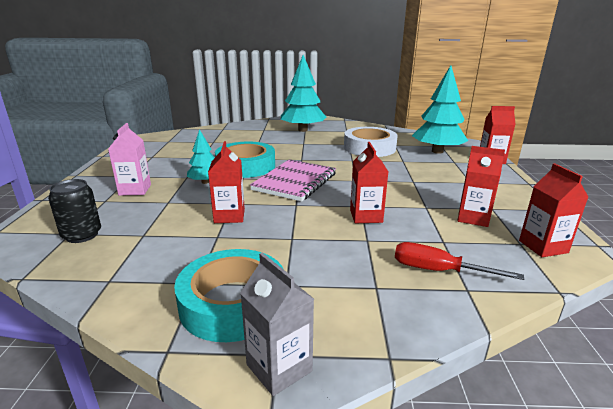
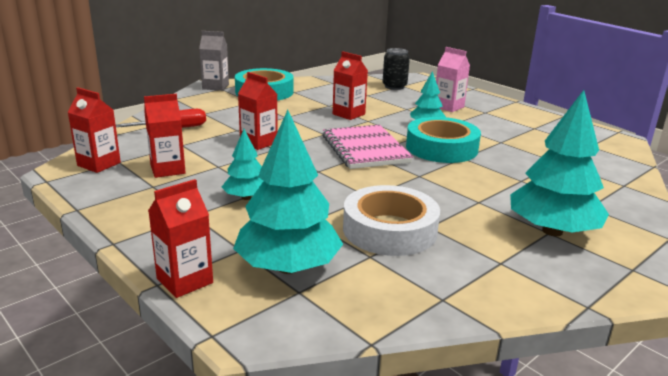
camera: 135 degrees right, 0 degrees up
none -> turquoise tree [222,129,263,200]

